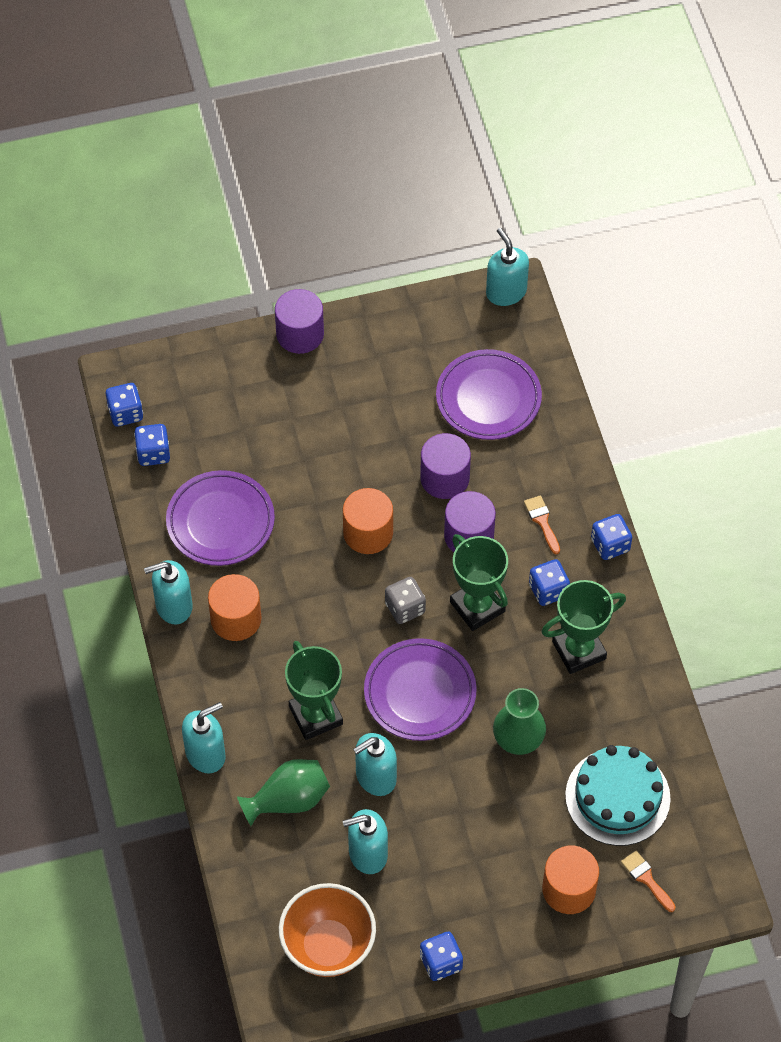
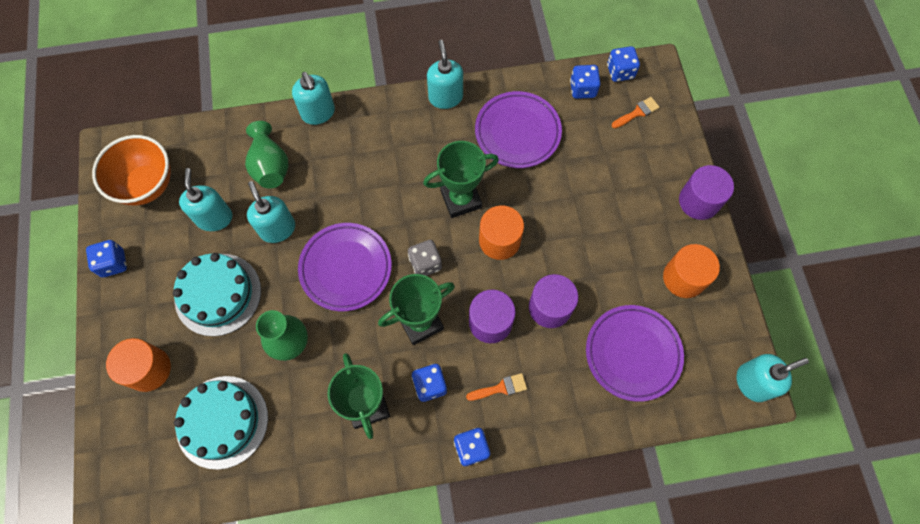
camera: 95 degrees right, 10 degrees up
orange cylinder [208,574,261,641] -> orange cylinder moved to [663,244,720,298]
green trophy [285,641,343,740] -> green trophy moved to [423,141,499,218]
orange brush [621,851,676,912] -> orange brush moved to [612,97,660,128]
none -> turquoise cake [173,253,261,337]

